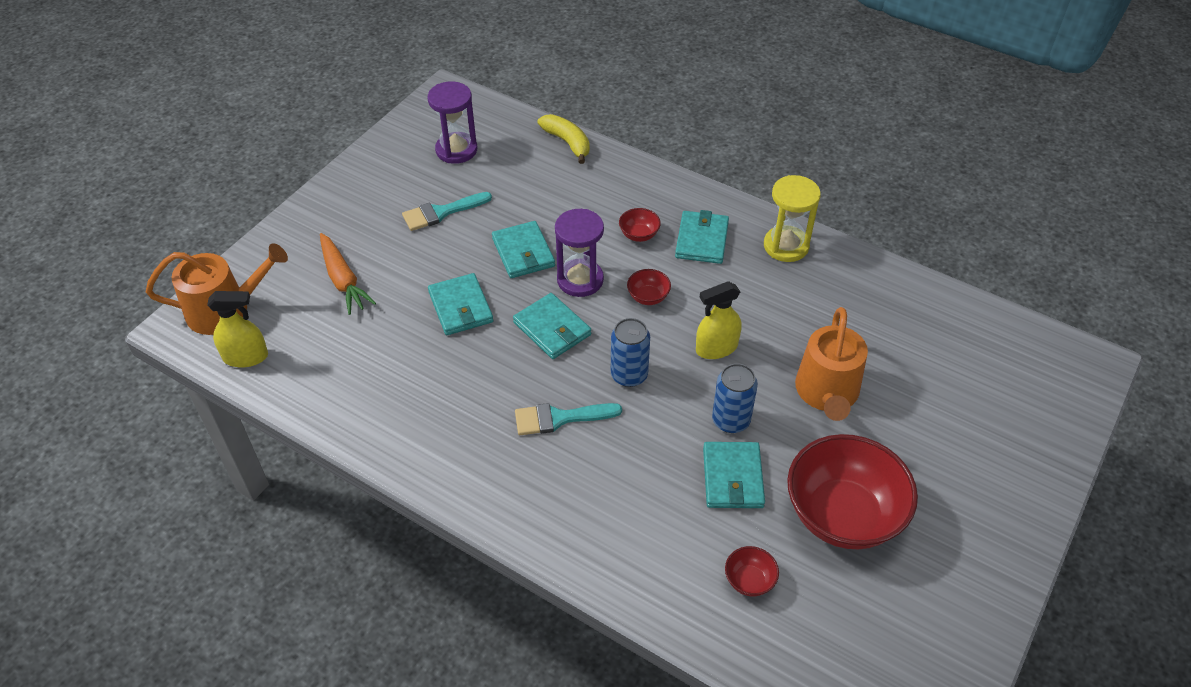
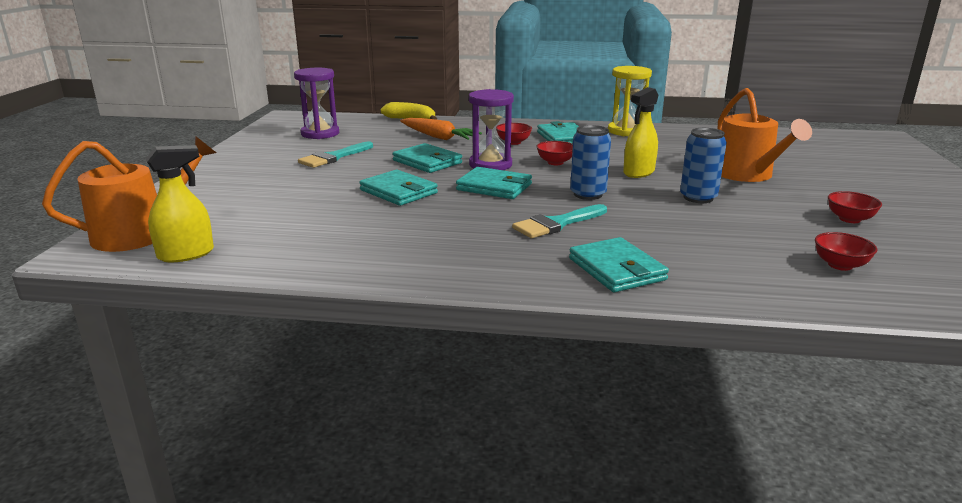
camera: 25 degrees left, 25 degrees down
orange carrot [320,233,376,315] -> orange carrot moved to [400,118,482,140]
turquoise wallet [703,442,765,508] -> turquoise wallet moved to [569,237,669,292]
red bowl [787,434,918,549] -> red bowl [828,191,882,223], size x0.41

